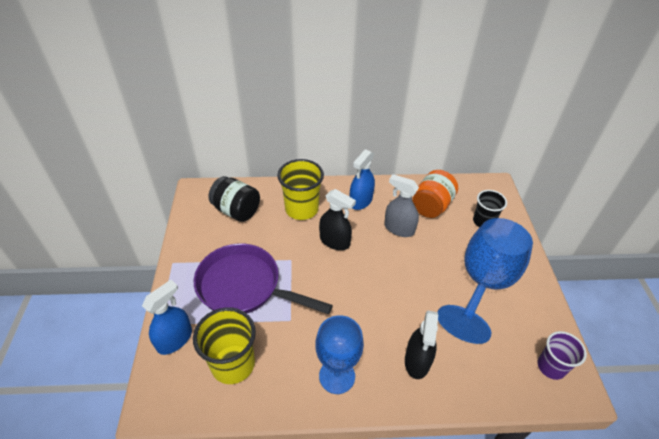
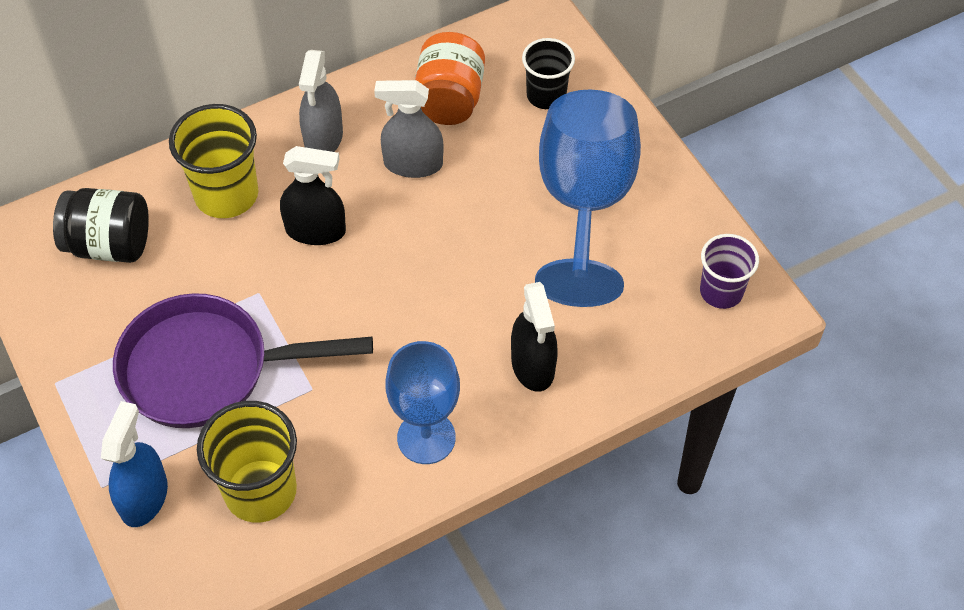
camera: 25 degrees left, 10 degrees up
blue spray bottle [350,149,375,210] -> grey spray bottle [299,50,343,152]

